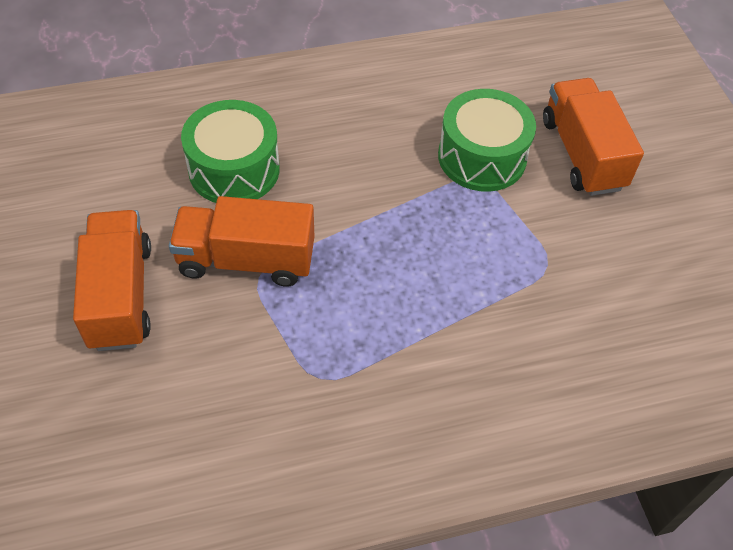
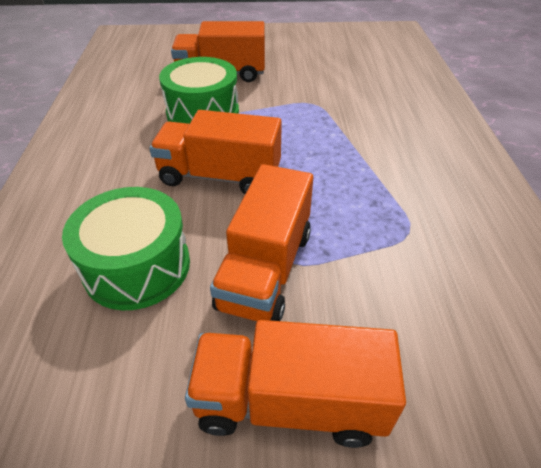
camera: 75 degrees left, 10 degrees down
none -> orange truck [149,110,282,194]

